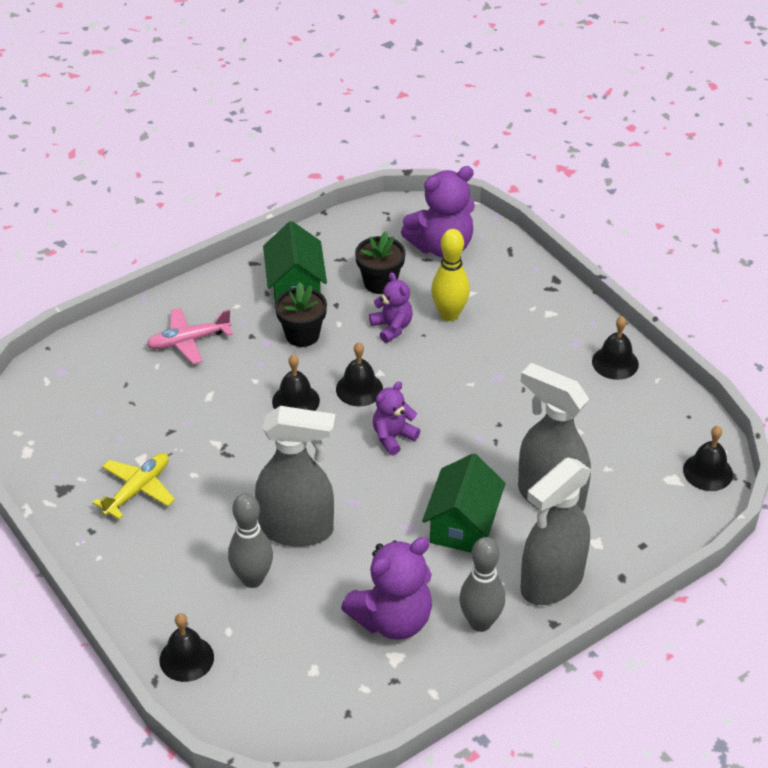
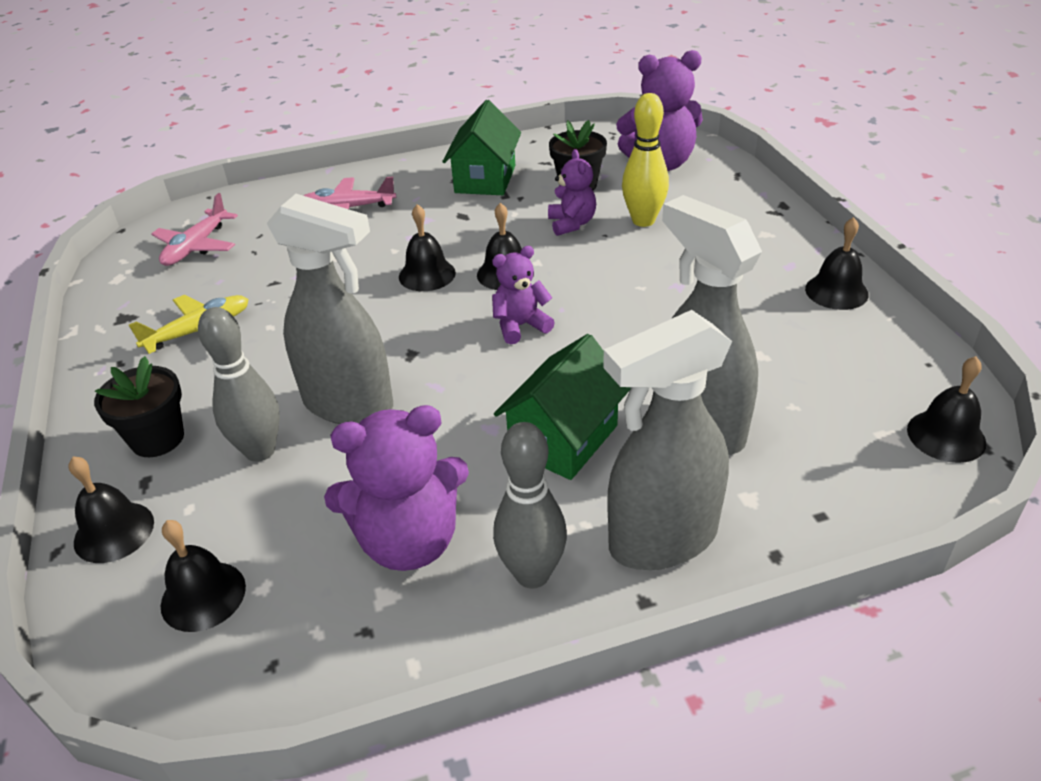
camera: 20 degrees right, 5 degrees down
black flower pot [275,282,327,347] -> black flower pot moved to [94,356,184,457]
none -> pink plane [152,193,238,266]
none -> black bell [161,520,246,632]

